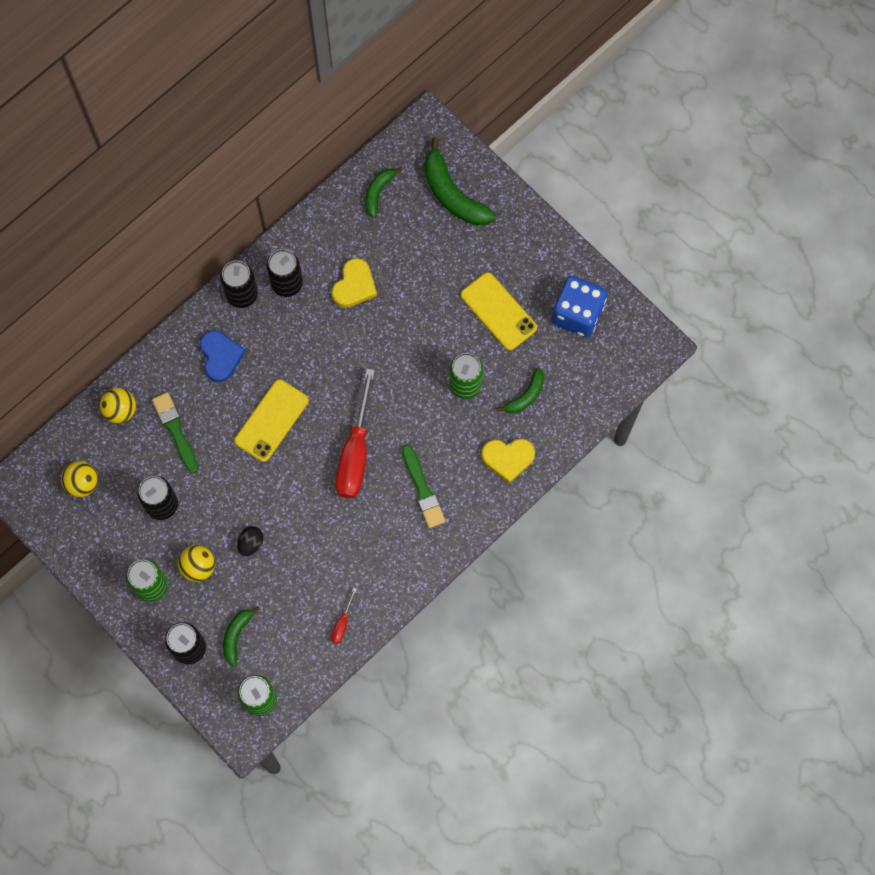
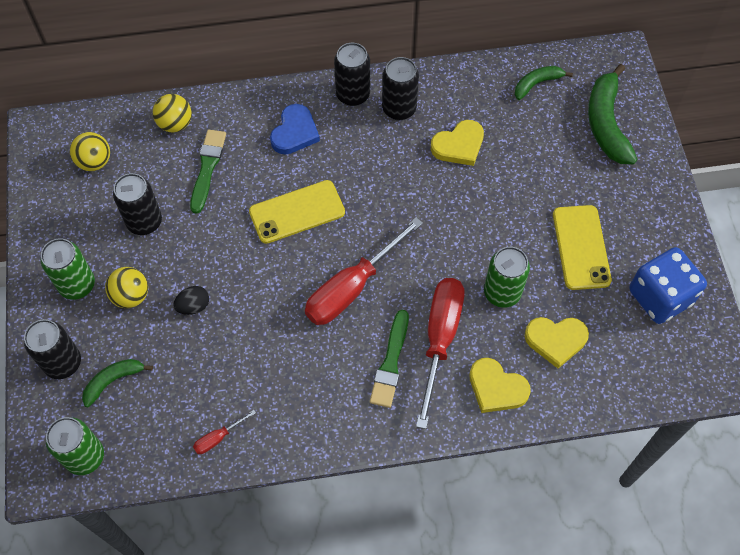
camera: 35 degrees right, 10 degrees down
green banana [496,367,544,413] -> yellow heart [524,317,589,369]
none -> red screwdriver [416,278,465,429]

